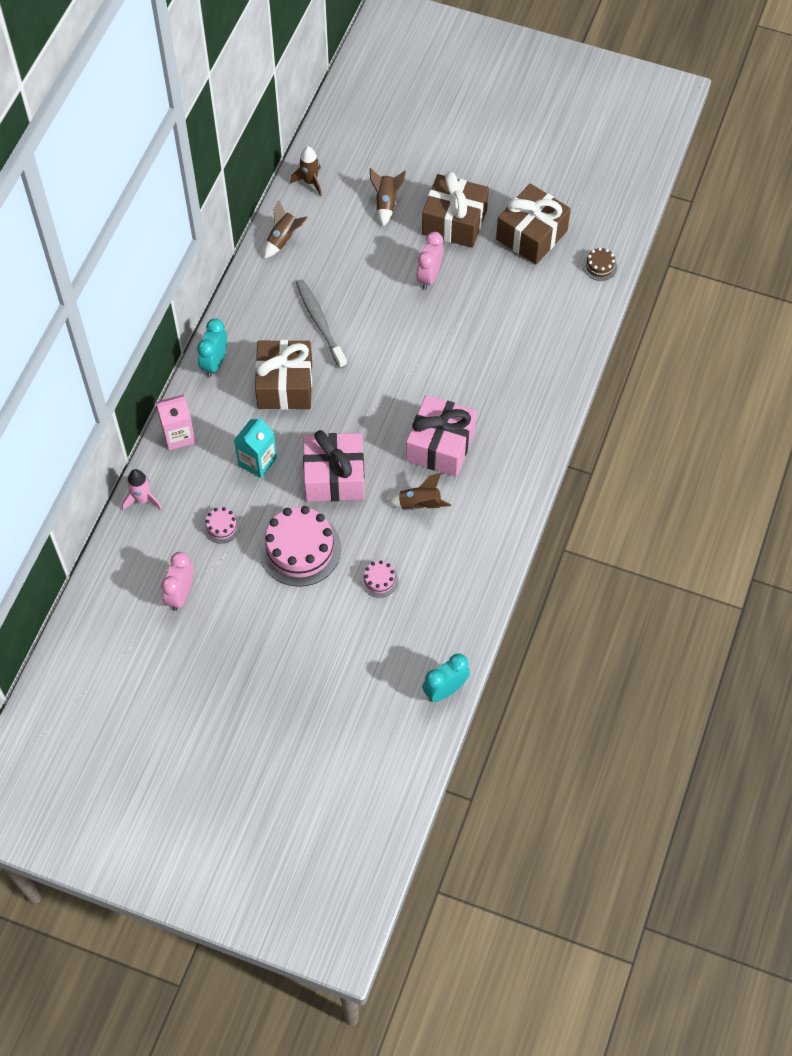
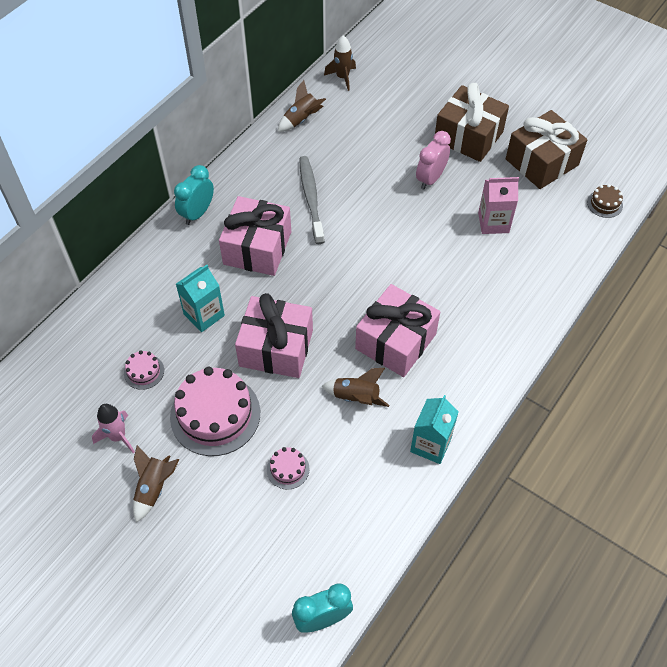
camera: 15 degrees right, 5 degrees down
pink rocket [122,469,162,510] -> pink rocket moved to [92,404,135,454]
pink carton [156,395,196,450] -> pink carton moved to [478,177,519,234]
pink clock [161,552,193,611] -> none
brown gift [255,340,312,410] -> pink gift [219,196,291,276]
brown rocket [370,168,406,226] -> brown rocket moved to [133,445,180,522]
none -> turquoise carton [410,395,459,464]

